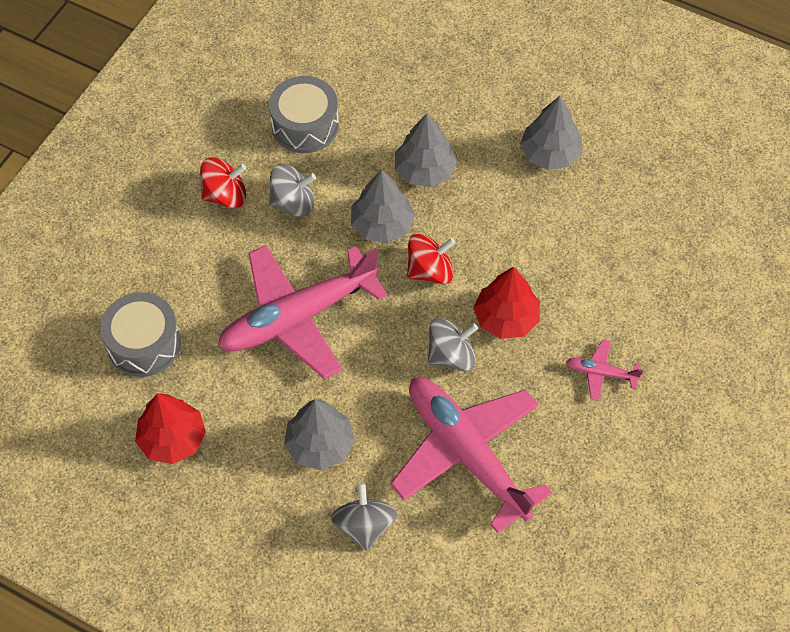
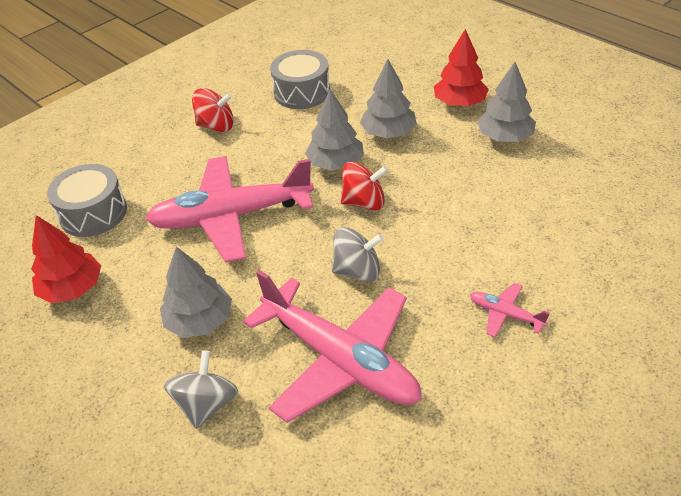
camera: 20 degrees right, 15 degrees down
grey spinning top [269,164,316,217] -> none
pink plane [390,378,552,533] -> pink plane turned 150 degrees clockwise [243,270,422,423]
red tree [473,267,540,339] -> red tree moved to [434,29,489,106]

